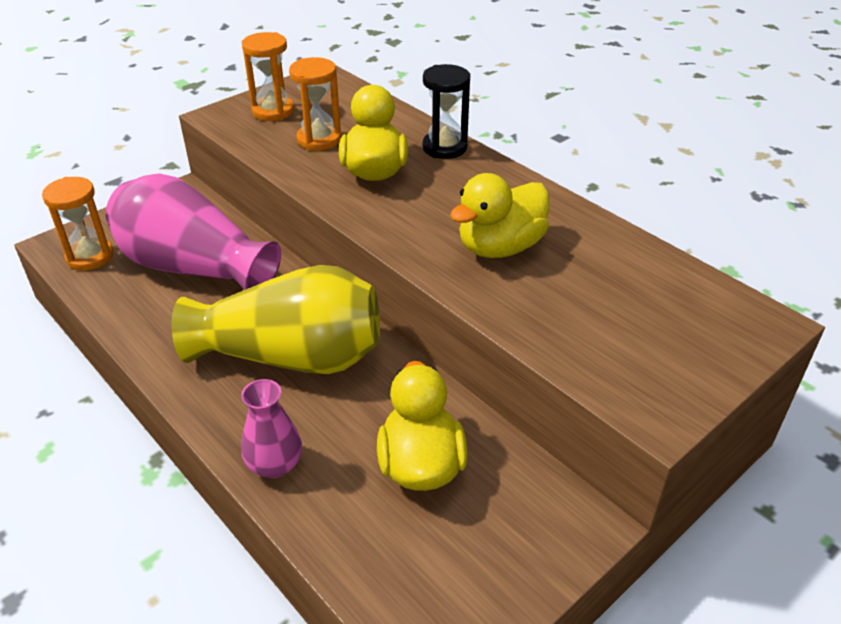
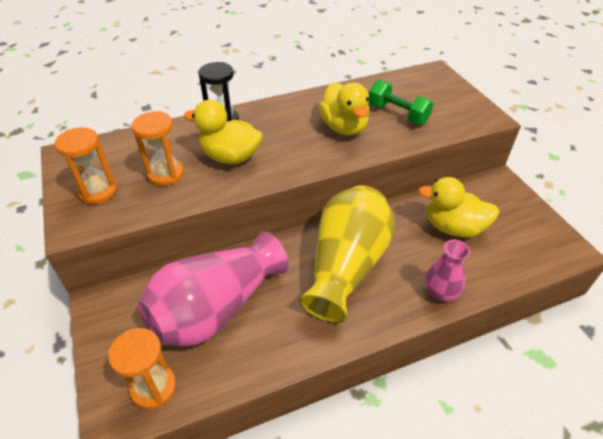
camera: 70 degrees left, 5 degrees up
none -> green dumbbell [369,80,434,125]

